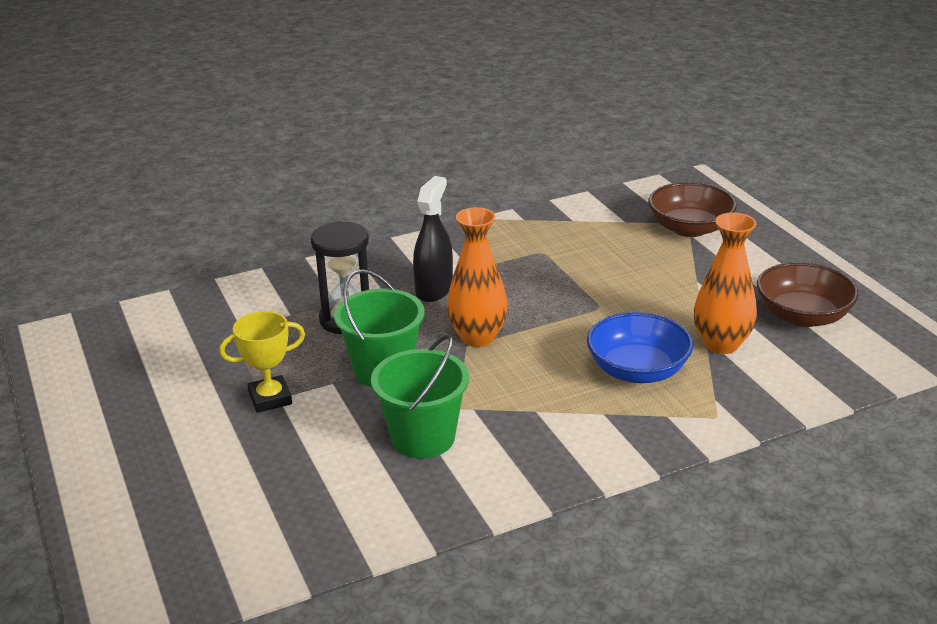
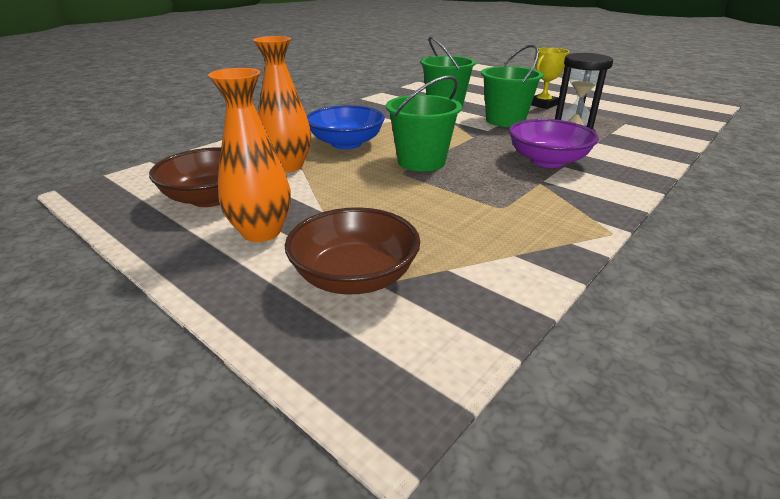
camera: 155 degrees right, 0 degrees up
black spray bottle [413,176,453,302] -> purple bowl [509,119,599,168]
orange vase [447,207,508,347] -> orange vase moved to [208,68,291,242]
none -> green bucket [386,75,462,172]

